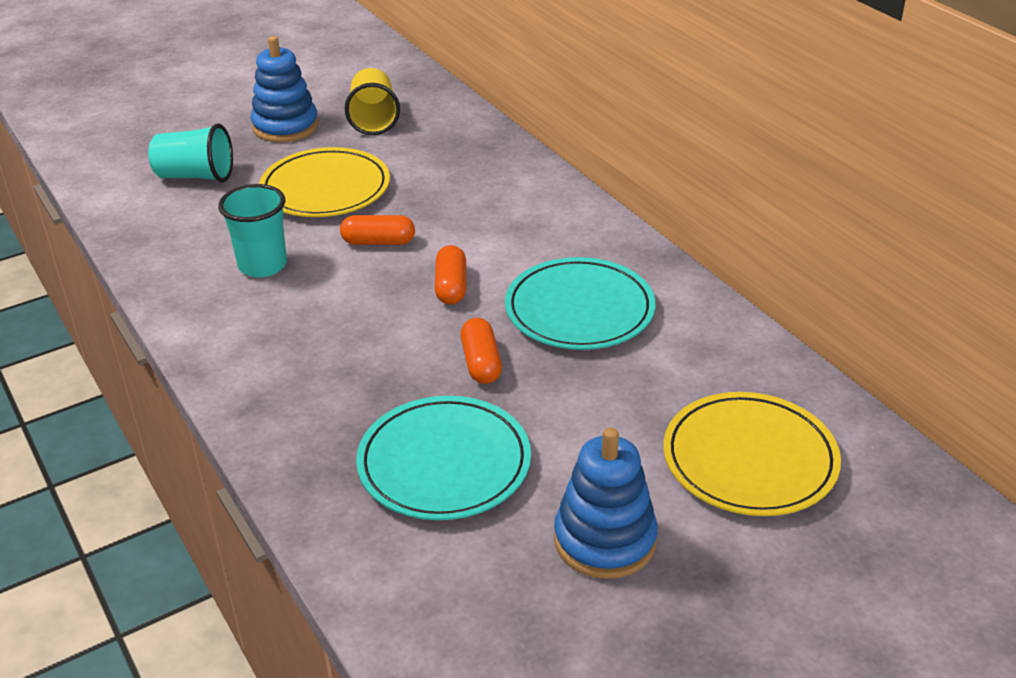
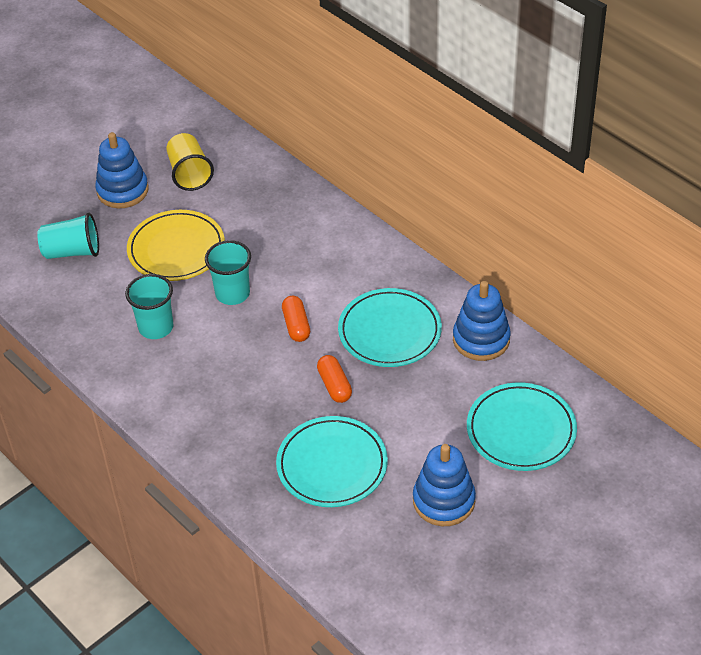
camera: 10 degrees left, 10 degrees up
orange capsule [340,215,415,245] -> turquoise cup [205,240,251,305]
yellow plate [664,392,841,516] -> turquoise plate [467,382,577,471]
none -> blue stacking toy [453,281,511,361]

